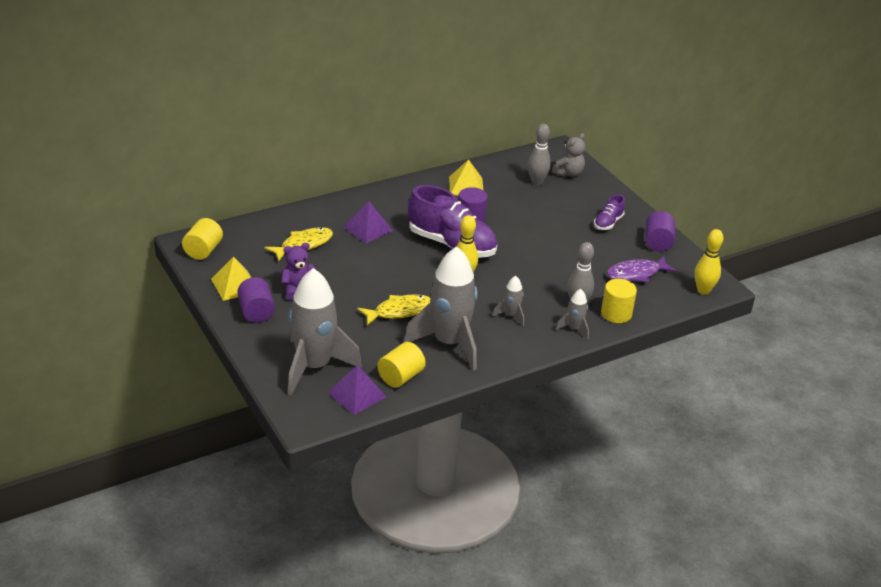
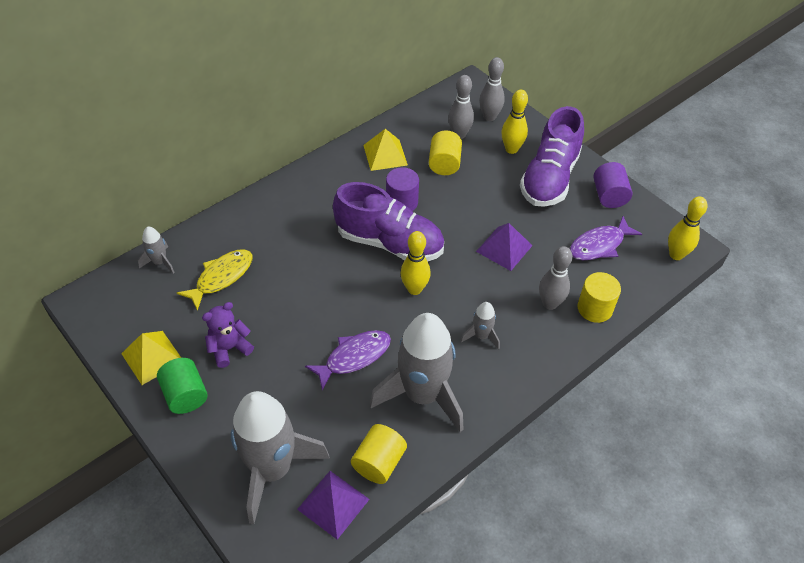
camera: 10 degrees left, 15 degrees up
yellow cylinder [182,218,223,260] -> yellow cylinder moved to [429,131,462,175]
purple cylinder [237,277,275,322] -> green cylinder [157,358,208,414]
purple pyramid [344,201,393,243] -> purple pyramid moved to [476,223,533,271]
yellow fish [357,294,430,326] -> purple fish [305,330,391,391]
grey teddy bear [552,133,585,177] -> grey bowling pin [479,57,505,121]
grey rocket [556,289,589,339] -> grey rocket moved to [138,227,175,274]
purple shoe [594,194,625,230] -> purple shoe [520,106,584,207], size x2.11
none -> yellow bowling pin [502,90,528,154]

